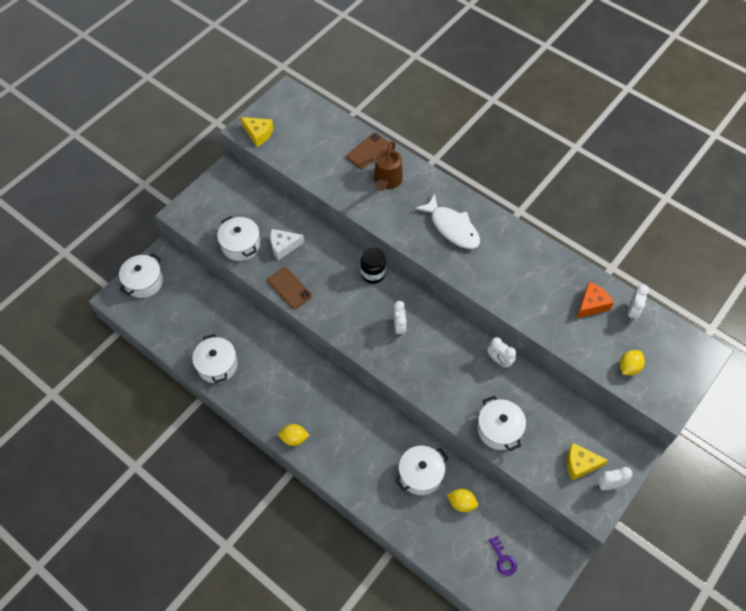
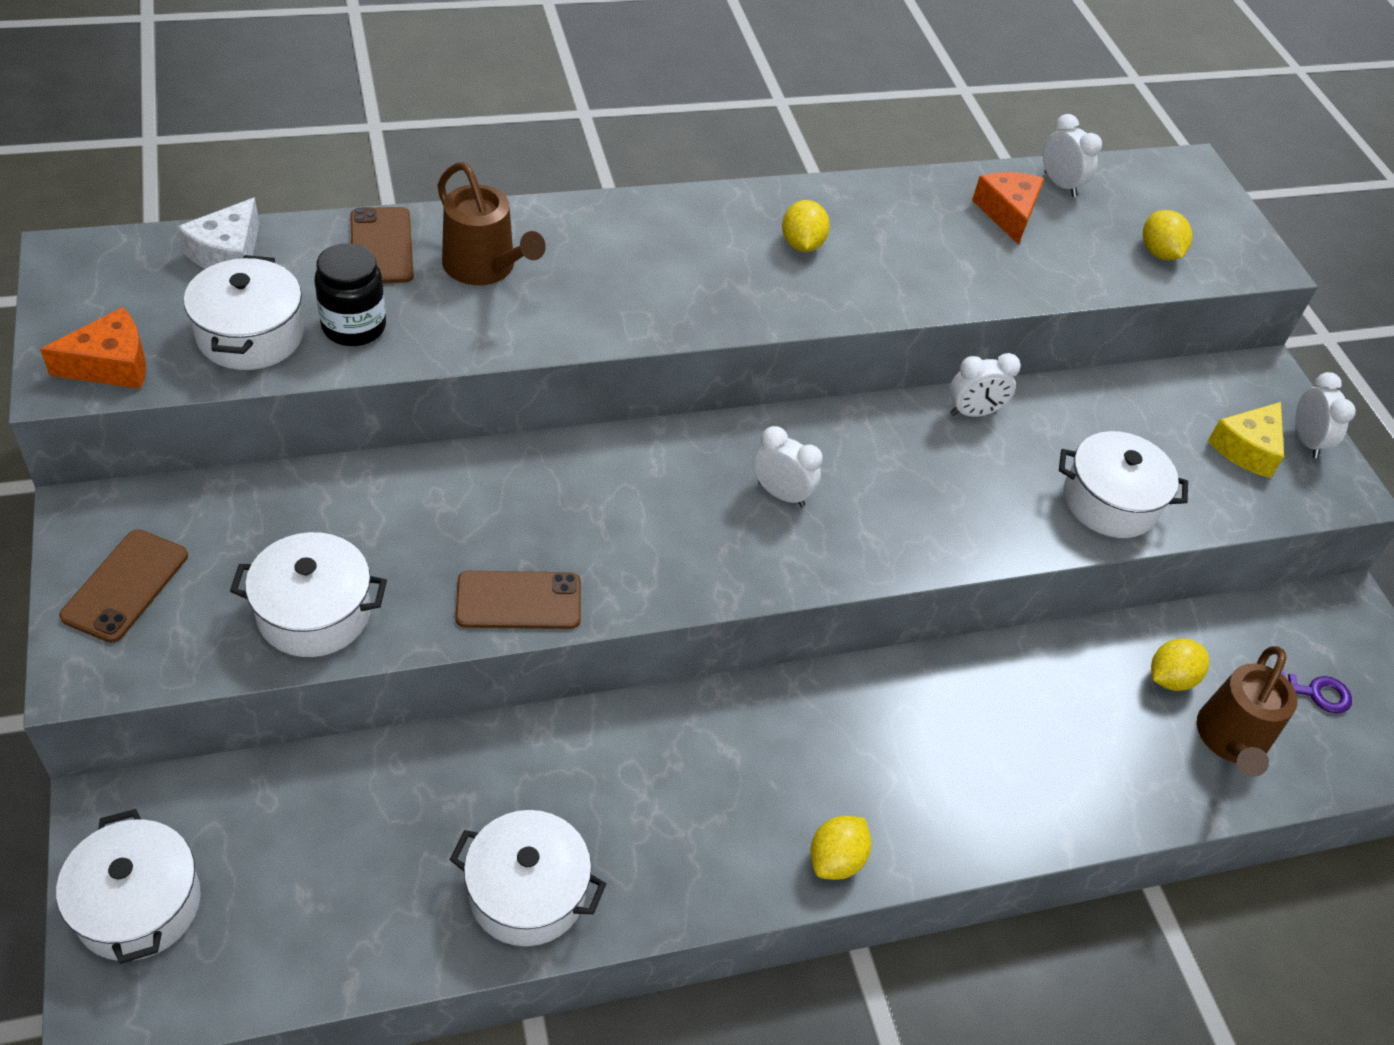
camera: 60 degrees left, 10 degrees down
yellow cheese [240,117,273,147] -> orange cheese [40,307,146,389]
white cheese [270,229,304,260] -> white cheese moved to [177,198,259,269]
black jar [360,247,386,284] -> black jar moved to [314,243,386,346]
white pot [395,446,448,495] -> white pot moved to [184,255,304,370]
white fish [415,194,480,249] -> none
white clock [597,467,633,490] -> white clock turned 150 degrees clockwise [1296,372,1356,458]
none -> brown phone [59,529,188,643]
none -> yellow lemon [782,200,830,252]
none -> brown watering can [1197,646,1298,777]

